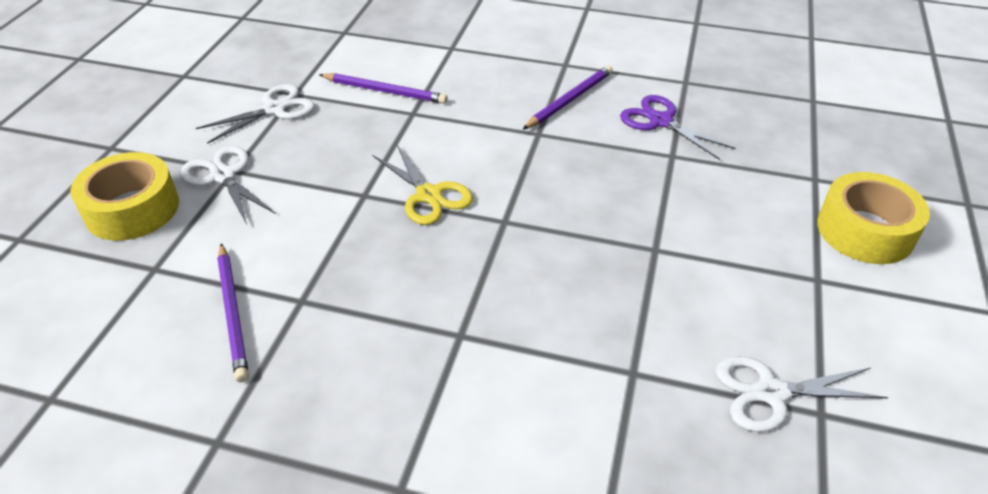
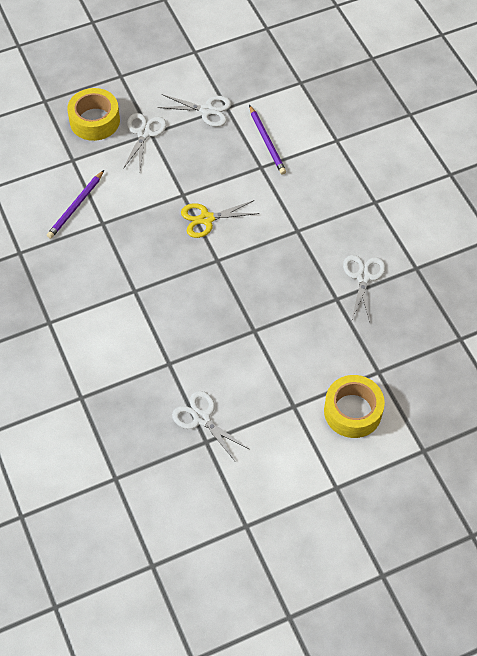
camera: 50 degrees right, 15 degrees up
yellow scissors [372,143,473,225] -> yellow scissors turned 60 degrees clockwise [181,200,259,238]
purple pencil [523,65,613,129] -> none
purple scissors [620,95,736,160] -> white scissors [343,255,386,322]

